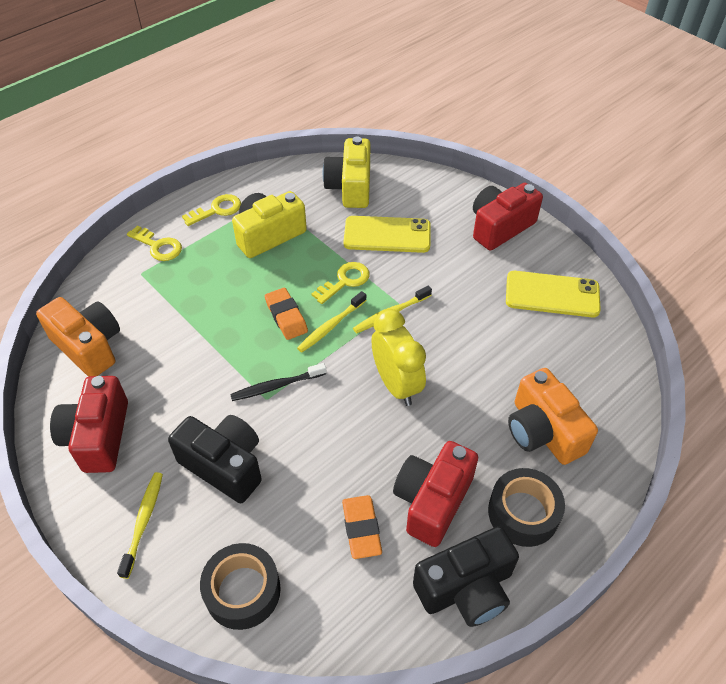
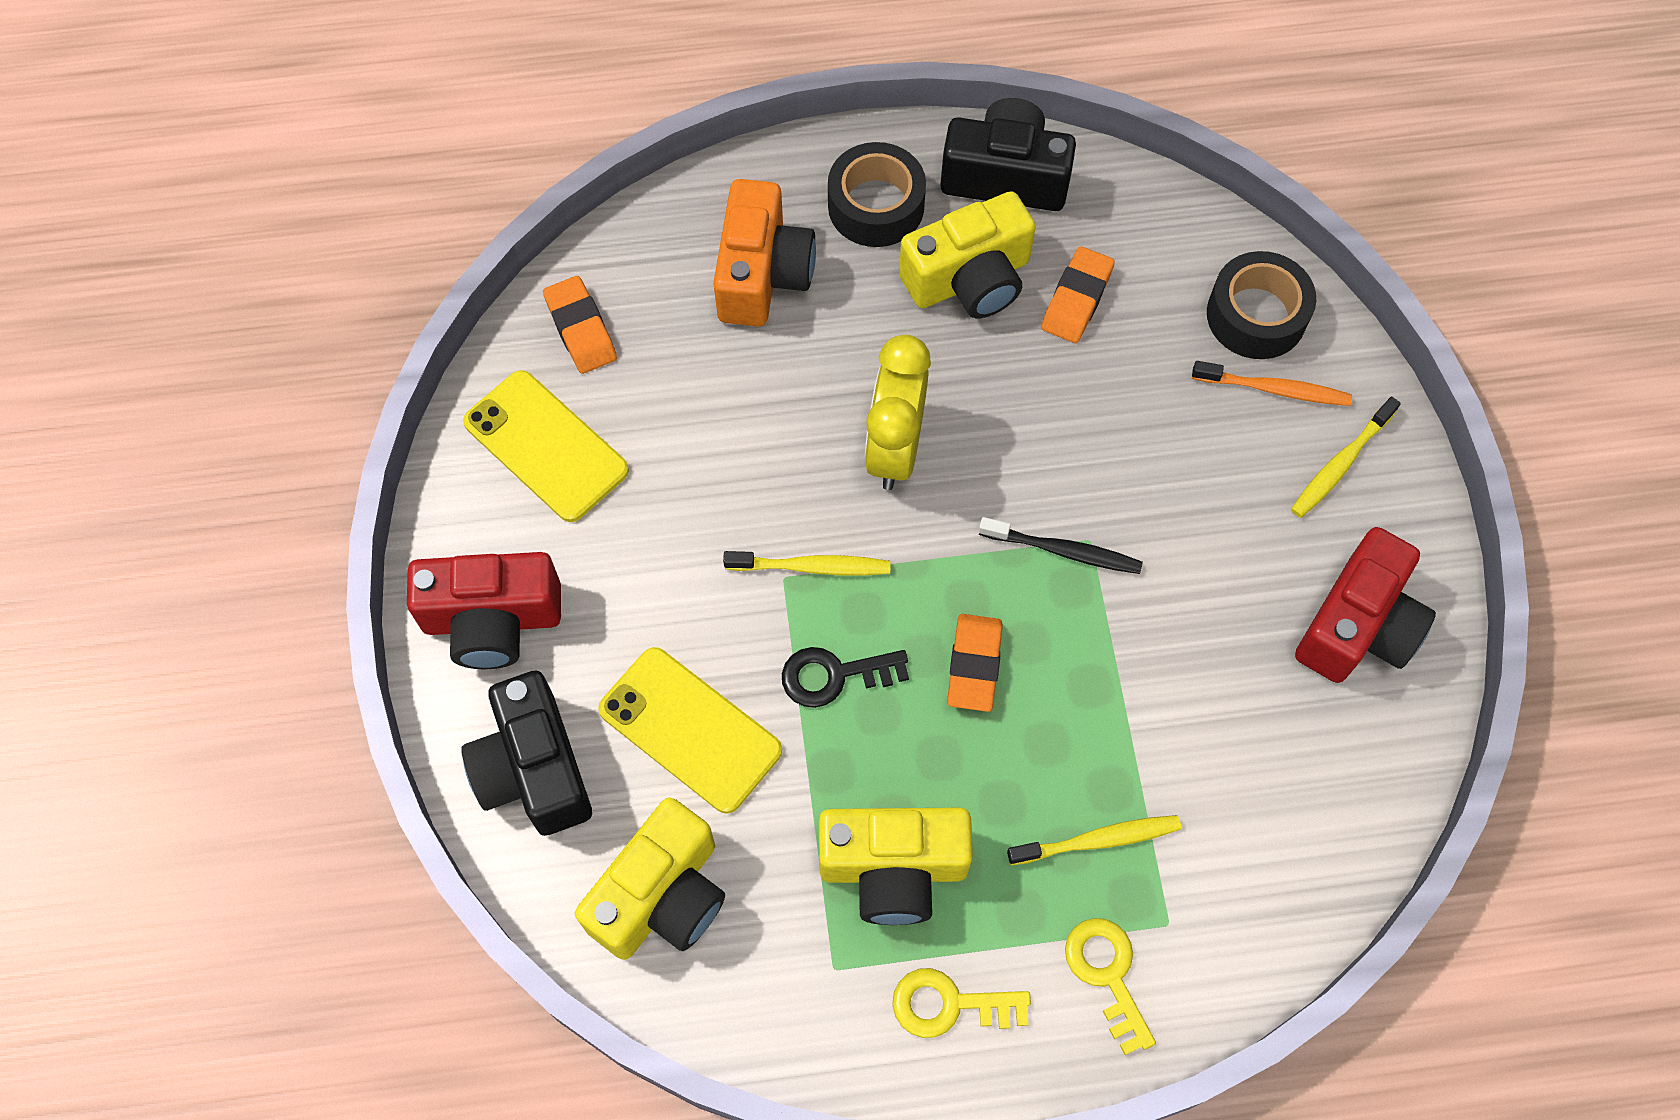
camera: 145 degrees left, 15 degrees up
orange camera [36,297,120,377] -> none
black camera [168,415,262,503] -> black camera moved to [461,671,592,836]
yellow toothbrush [297,291,367,352] -> yellow toothbrush moved to [1007,815,1182,865]
yellow key [312,262,370,304] -> black key [782,647,909,708]
red camera [393,441,478,547] -> yellow camera [899,191,1036,318]
none -> orange eraser [543,276,617,374]
none -> orange toothbrush [1192,361,1352,406]

